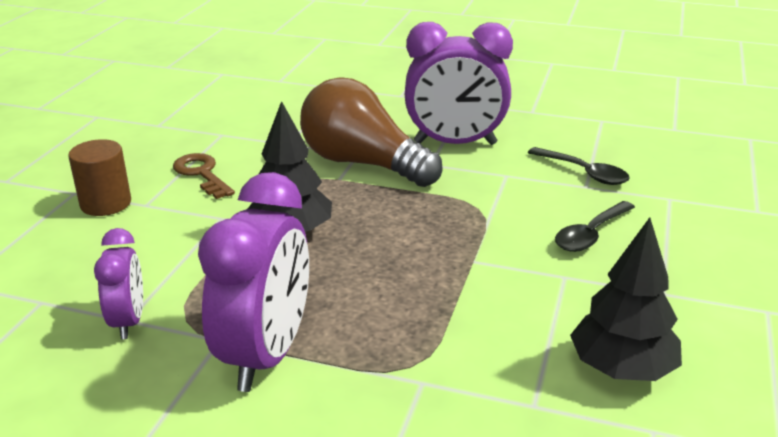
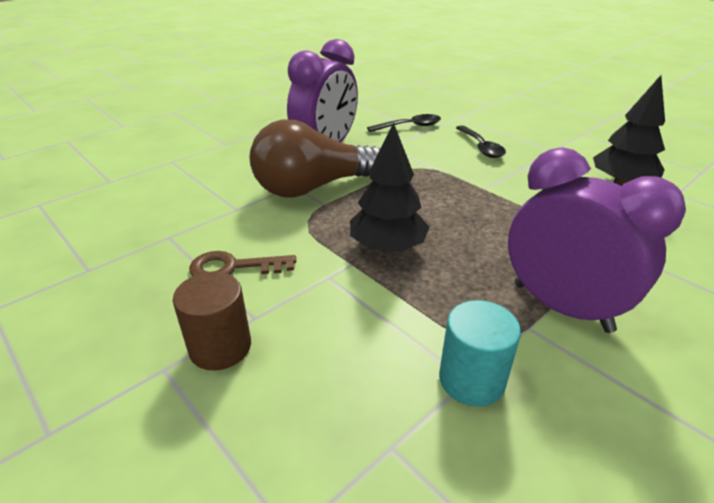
camera: 60 degrees left, 5 degrees up
purple clock [94,228,143,339] -> turquoise cylinder [439,300,521,407]

